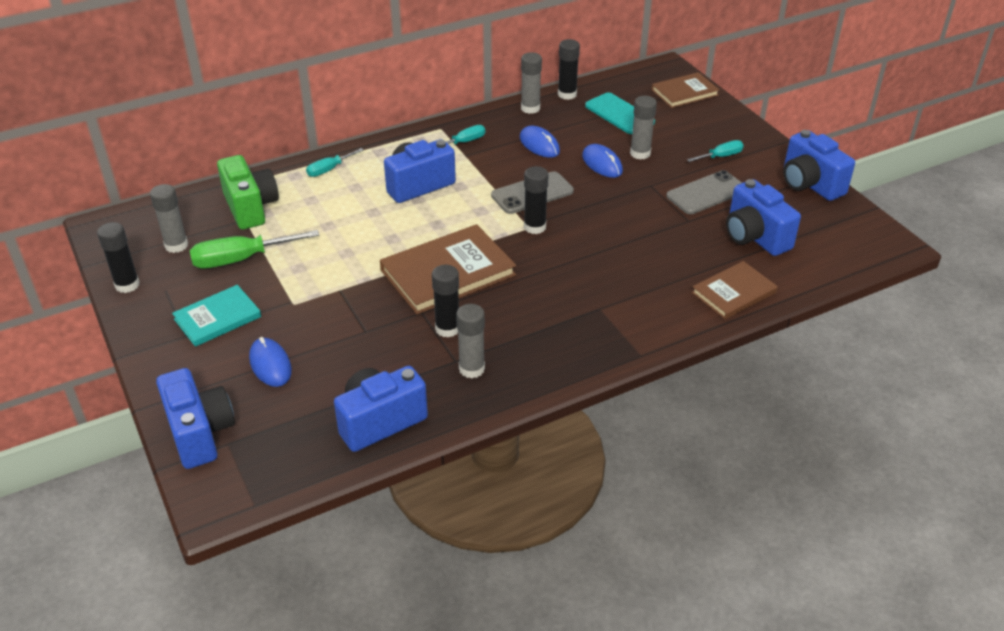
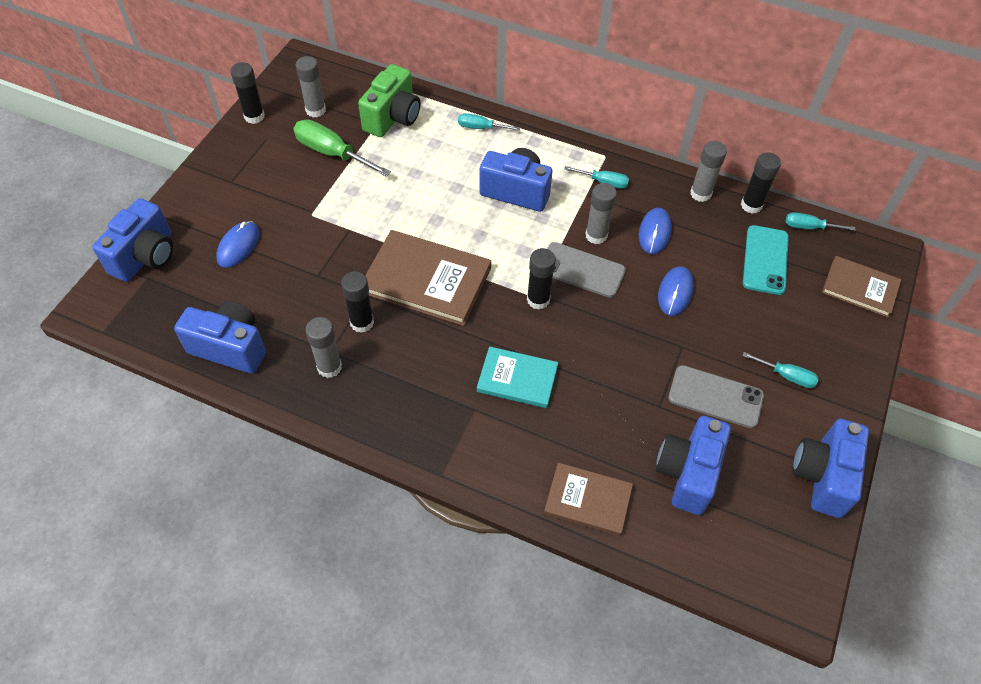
camera: 50 degrees right, 15 degrees up
turquoise book [172,285,261,347] -> turquoise book moved to [477,347,558,408]
grey glue stick [630,96,657,160] -> grey glue stick moved to [586,183,617,244]
none -> turquoise screwdriver [785,212,855,231]

